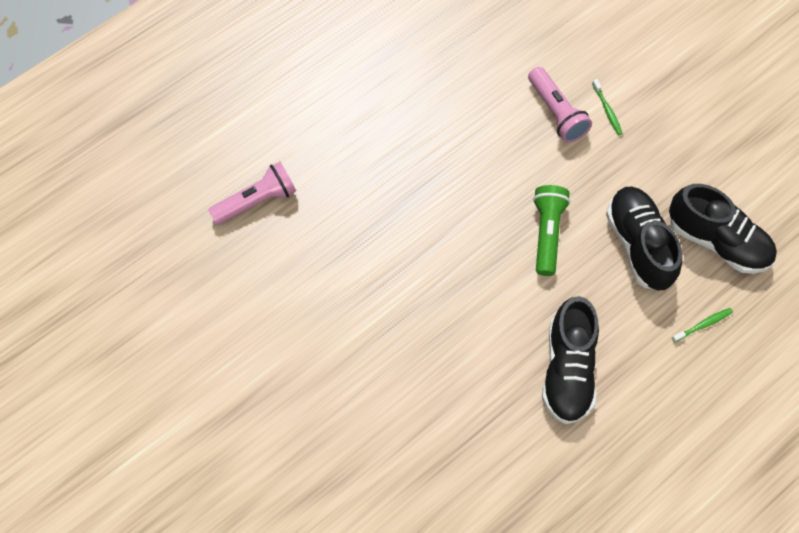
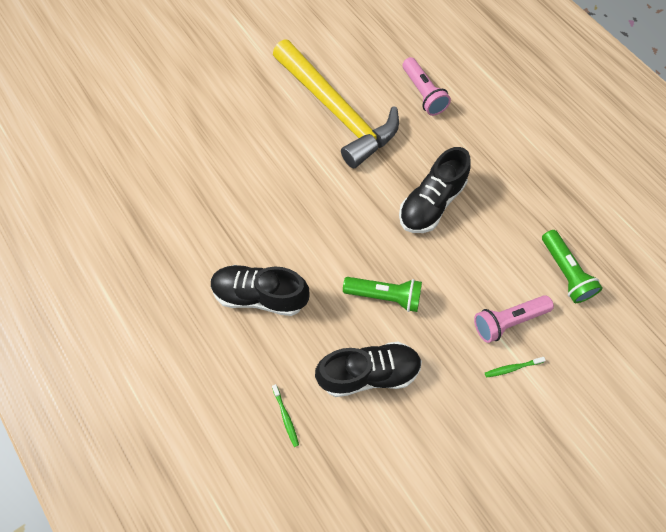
camera: 95 degrees right, 0 degrees up
black shoe [669,184,777,274] -> black shoe moved to [399,147,471,233]
none -> yellow hammer [273,39,399,168]
none -> green flashlight [542,230,603,303]

